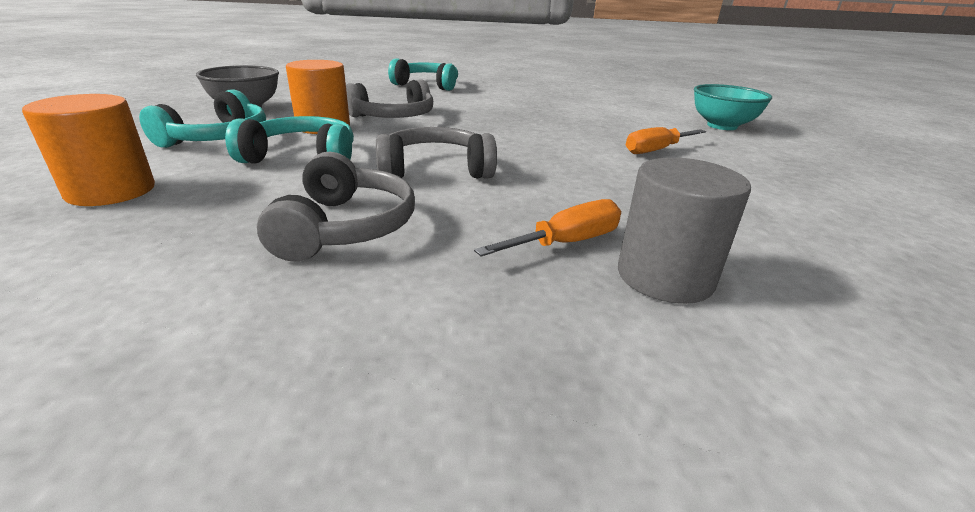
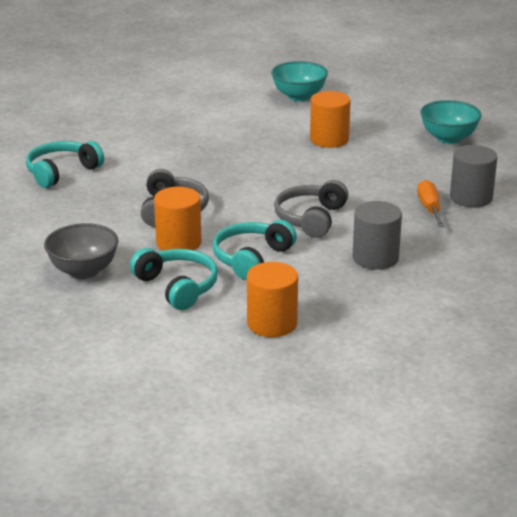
camera: 60 degrees left, 0 degrees up
grey headphones [257,152,415,262] -> grey cylinder [353,201,402,270]
orange screwdriver [626,127,706,154] -> orange cylinder [310,91,351,148]
none -> turquoise bowl [420,100,482,144]

